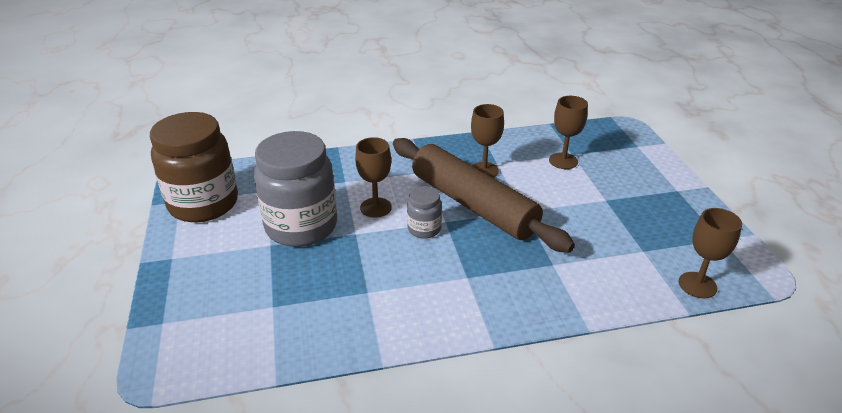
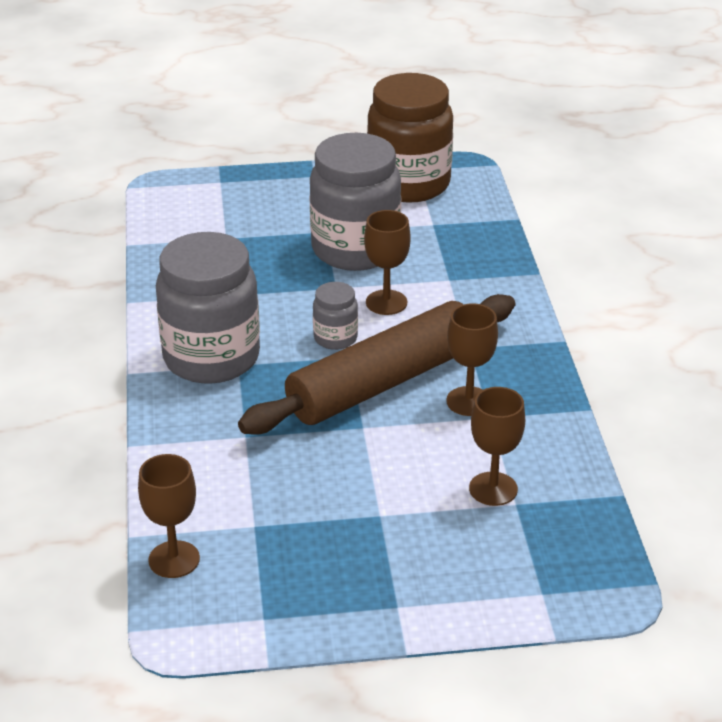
camera: 95 degrees right, 0 degrees up
none -> grey jar [156,232,260,384]

